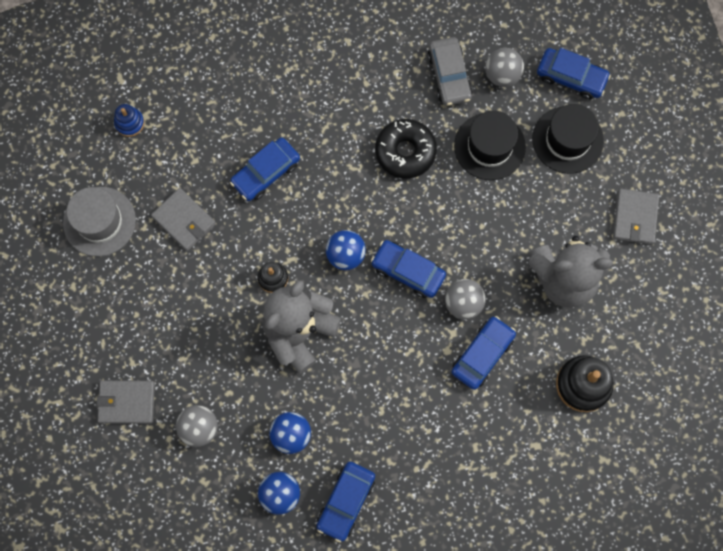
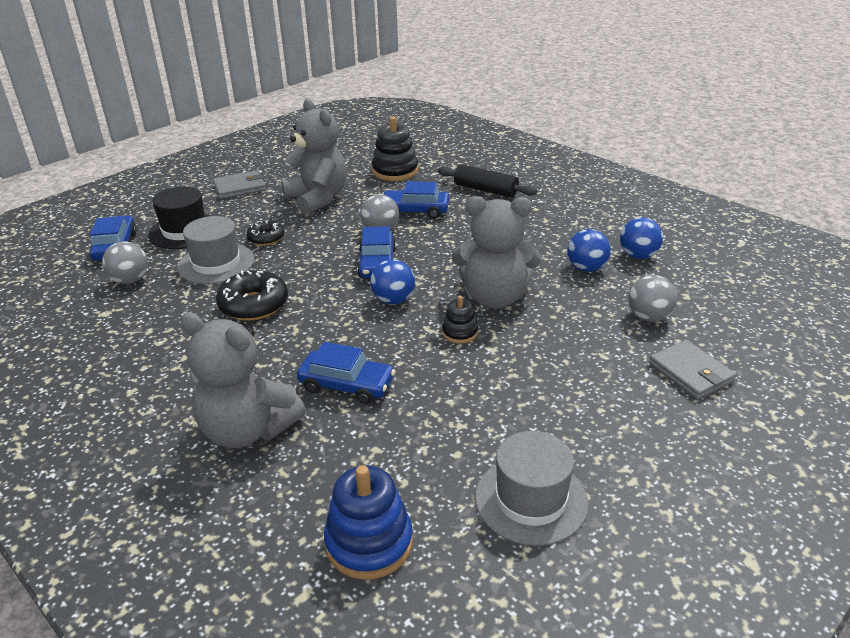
camera: 120 degrees left, 40 degrees down
blue stacking toy [114,104,144,137] -> blue stacking toy [324,465,413,580], size x1.79
grey wallet [151,188,216,251] -> none
blue car [316,462,375,542] -> none
grey car [428,37,473,106] -> none
black hat [454,111,526,180] -> grey hat [177,216,254,284]
none -> grey teddy bear [180,312,306,448]
none -> black donut [246,220,284,246]
none -> black rolling pin [438,164,537,198]

